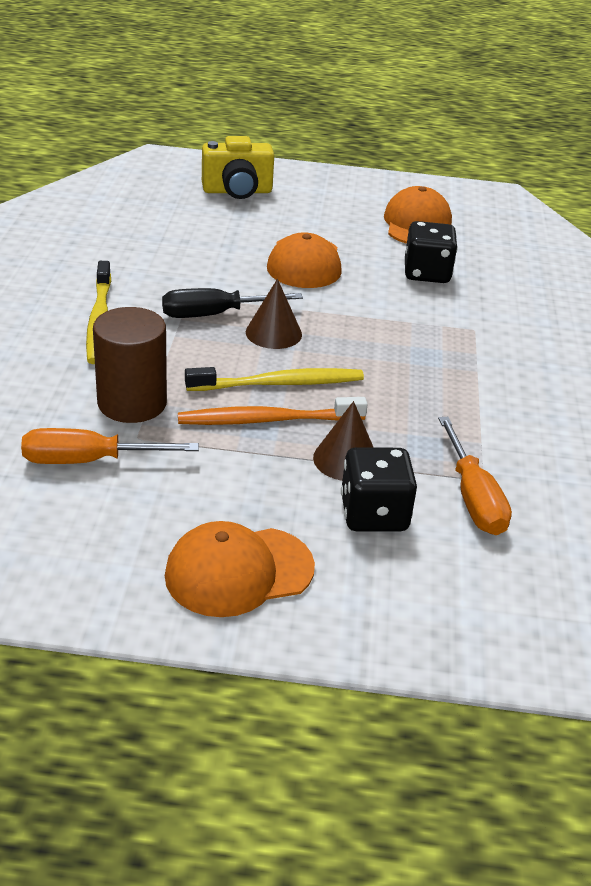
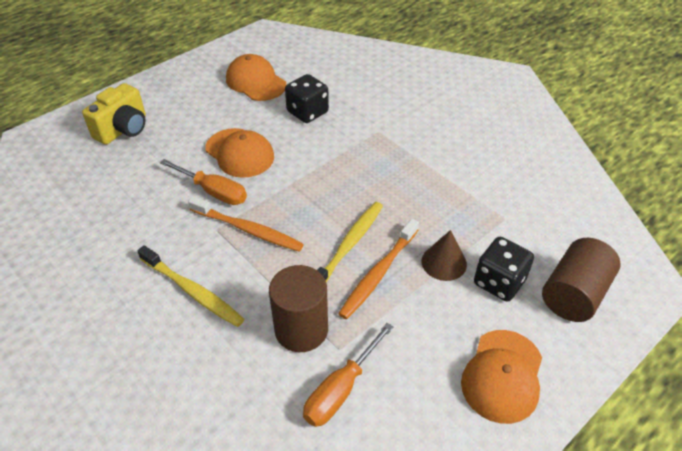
camera: 45 degrees left, 10 degrees up
black screwdriver [162,288,303,318] -> orange toothbrush [188,196,304,252]
brown cone [246,279,302,349] -> none
orange screwdriver [438,417,512,535] -> orange screwdriver moved to [160,159,247,205]
none -> brown cylinder [542,238,621,322]

